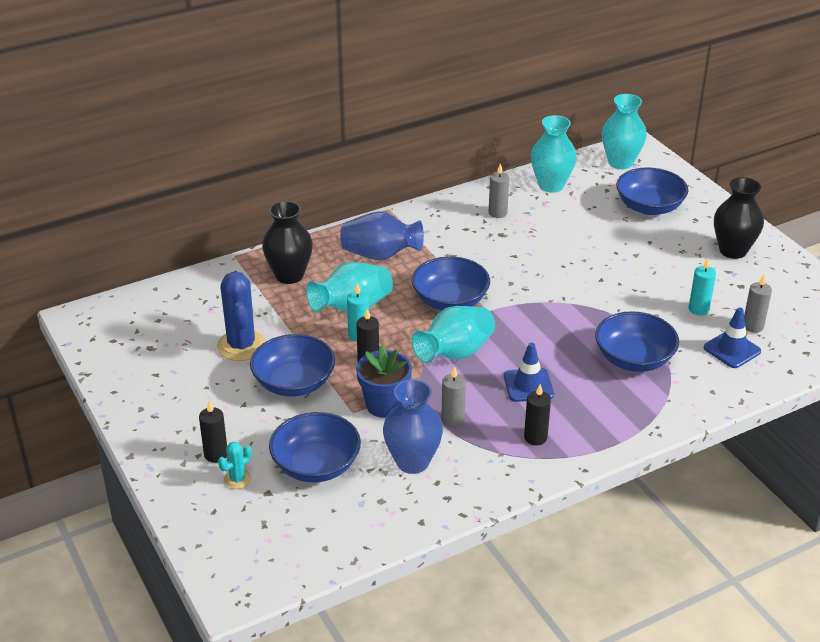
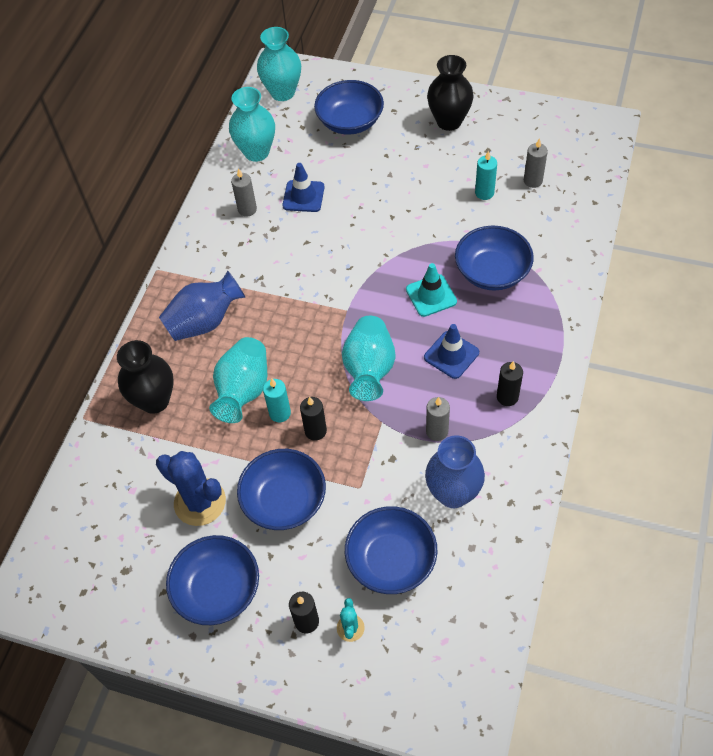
camera: 40 degrees left, 20 degrees up
blue flower pot [356,345,412,418] -> none
blue bowl [411,256,490,310] -> blue bowl moved to [166,535,259,625]
blue traffic cone [704,307,761,368] -> blue traffic cone moved to [282,163,325,212]
none -> turquoise traffic cone [406,263,457,317]

